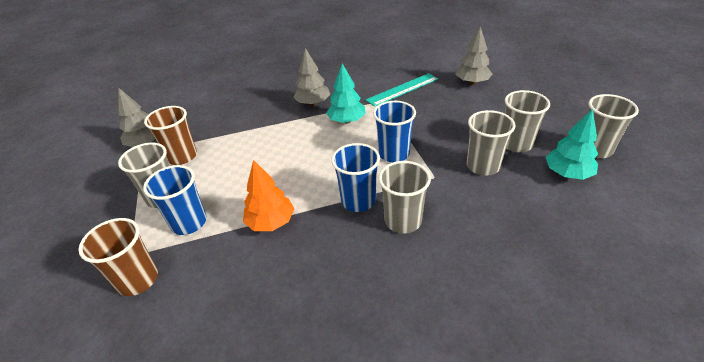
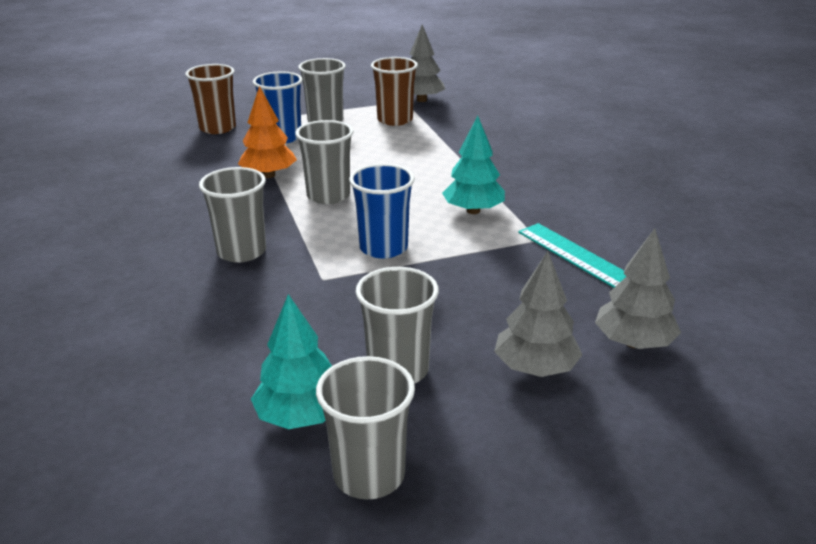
camera: 85 degrees right, 10 degrees down
grey tree [293,48,330,106] -> grey tree moved to [494,251,582,377]
blue cup [331,143,380,212] -> none
grey cup [467,110,516,176] -> grey cup moved to [295,120,353,204]

